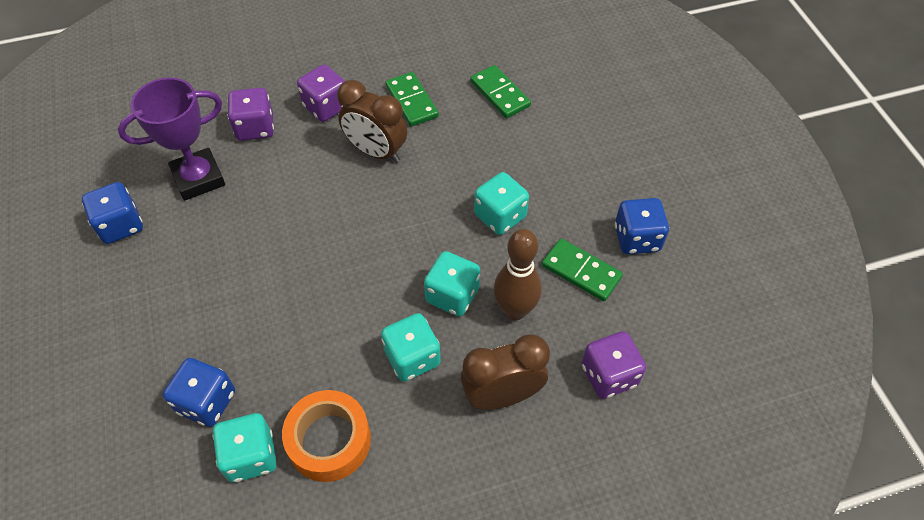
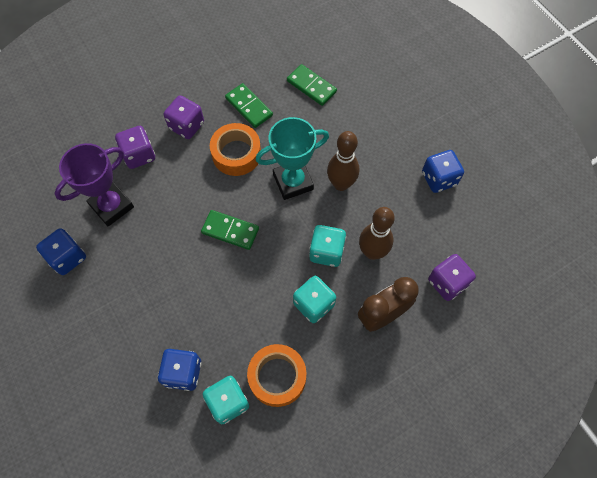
camera: 15 degrees left, 10 degrees up
brown clock [337,80,407,163] -> orange tape [210,123,261,176]
turquoise dice [474,172,529,235] -> brown bowling pin [327,131,359,191]
green domino [542,239,623,301] -> green domino moved to [201,210,259,250]
none -> turquoise trophy [256,117,329,200]

